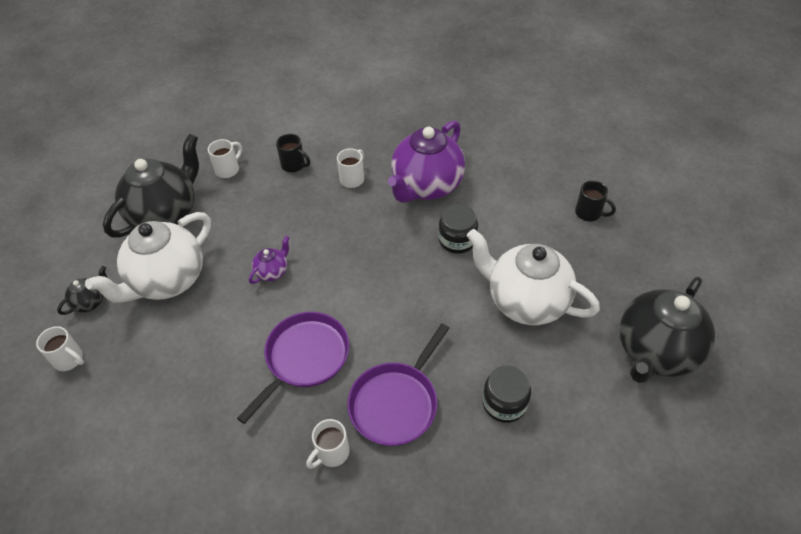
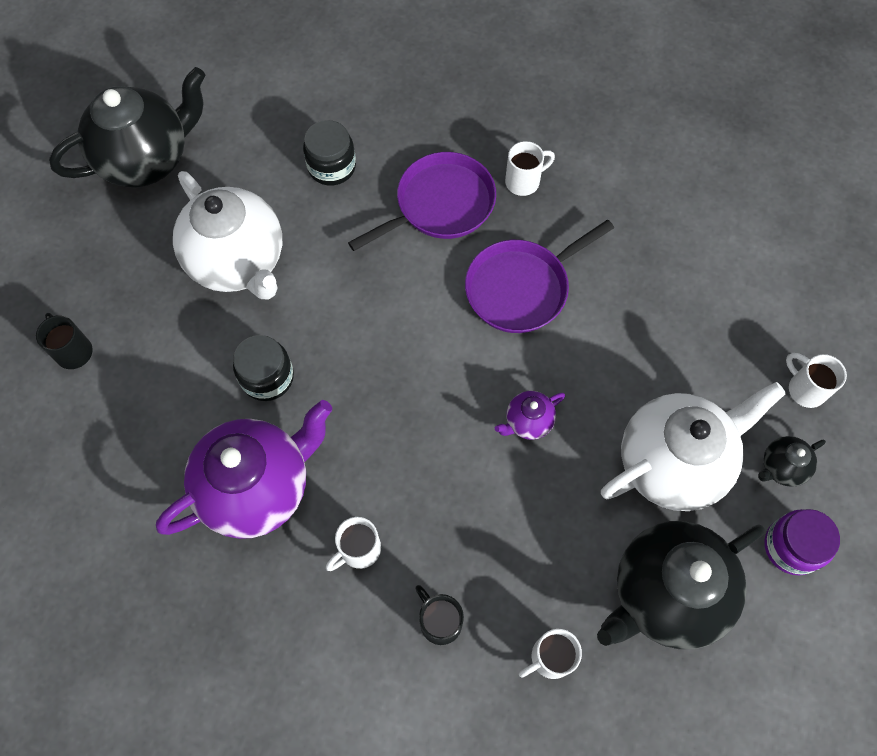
camera: 160 degrees left, 15 degrees up
none -> purple jar [764,509,840,575]

